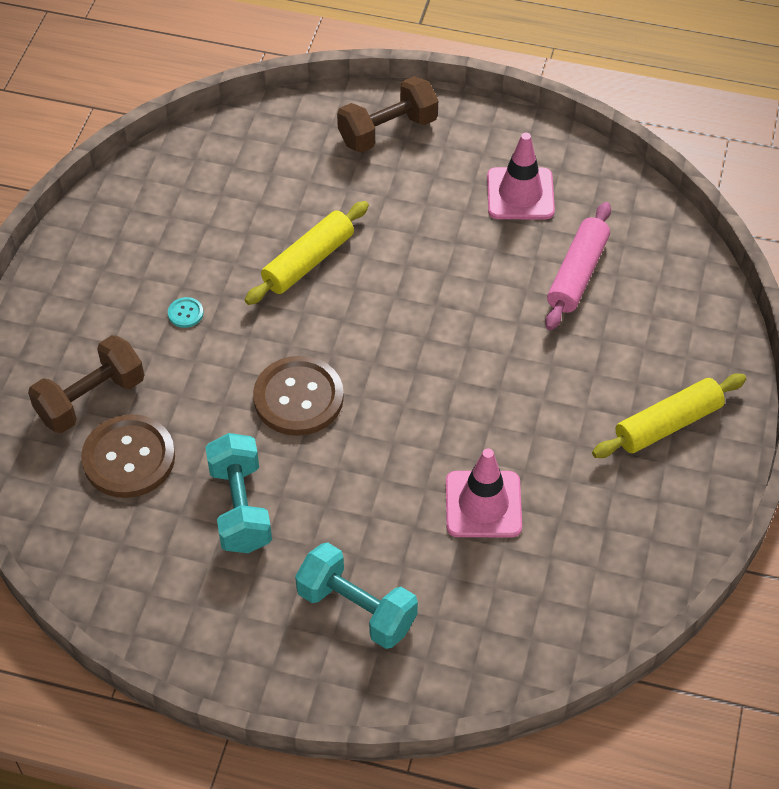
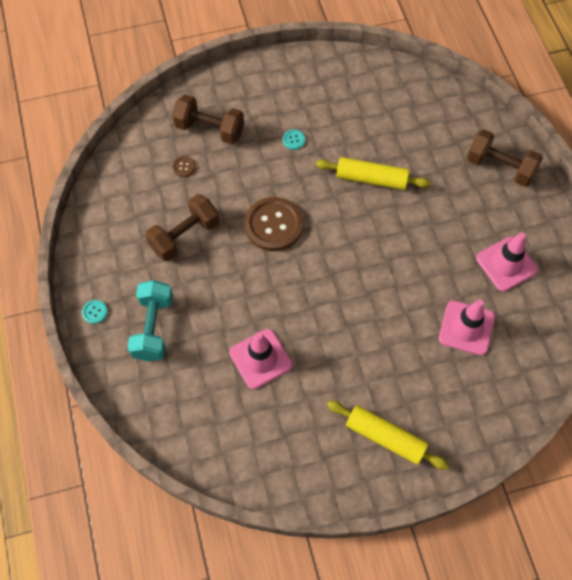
camera: 60 degrees right, 10 degrees up
brown button [81,414,175,498] -> brown button [172,156,196,177], size x0.41
turquoise dumbbell [205,433,272,553] -> brown dumbbell [145,194,219,261]
pink rolling pin [545,202,611,330] -> pink traffic cone [439,299,495,356]
none -> turquoise button [82,300,108,324]

